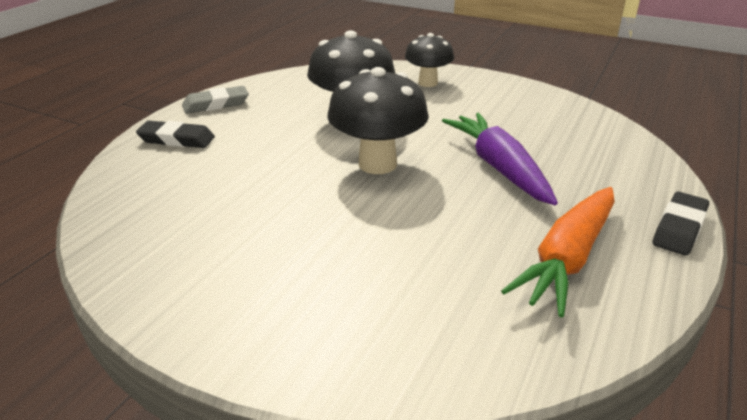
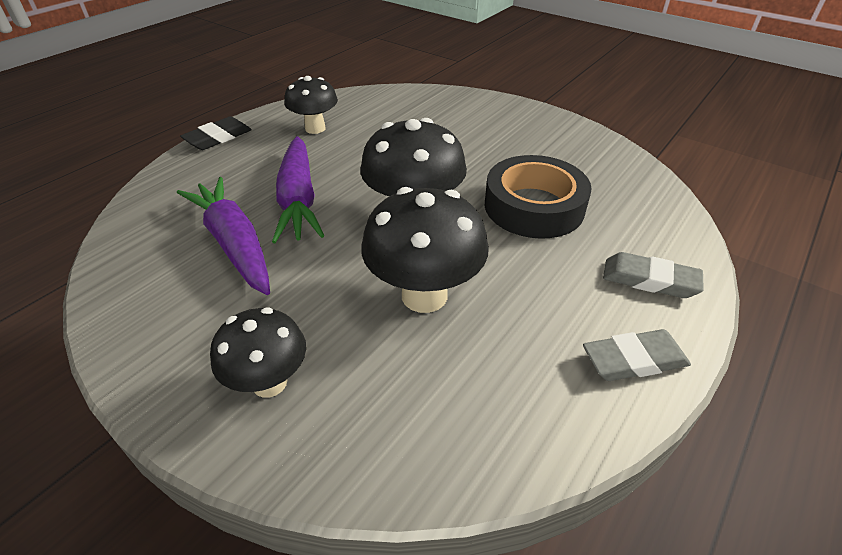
camera: 170 degrees left, 10 degrees up
black eraser [136,121,215,148] -> grey eraser [603,252,704,298]
orange carrot [501,187,615,318] -> black mushroom [285,76,338,134]
none -> purple carrot [177,177,270,295]
none -> black tape [485,155,592,239]

